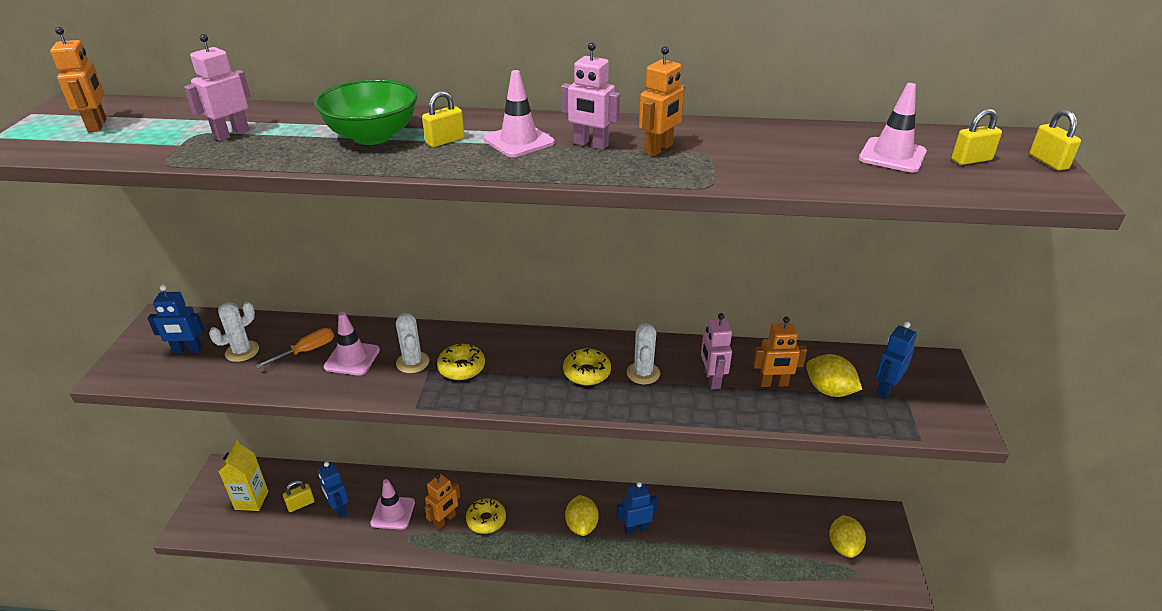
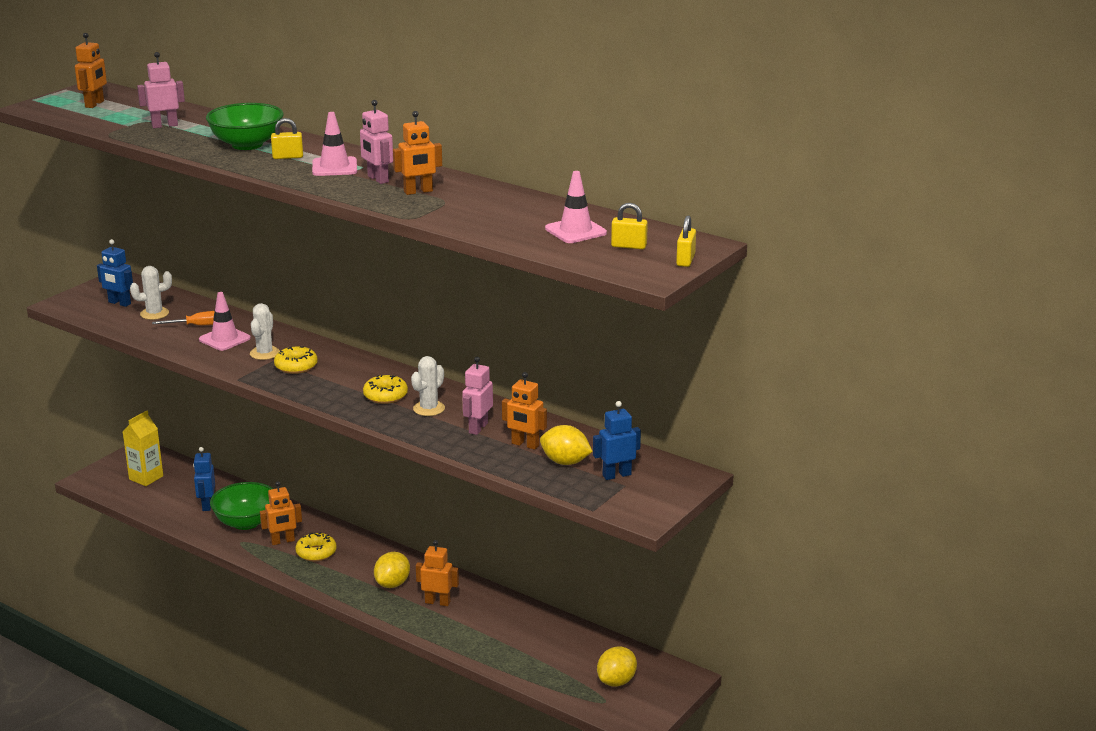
camera: 30 degrees right, 10 degrees down
yellow padlock [283,480,314,512] -> none
pink traffic cone [370,479,415,530] -> green bowl [210,482,273,530]
blue robot [616,482,658,534] -> orange robot [416,540,459,606]
yellow lemon [806,354,862,397] -> yellow lemon turned 45 degrees counterclockwise [540,425,593,465]

